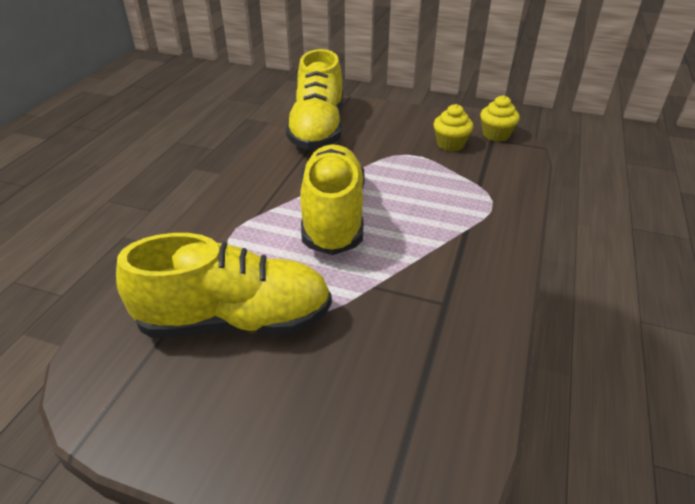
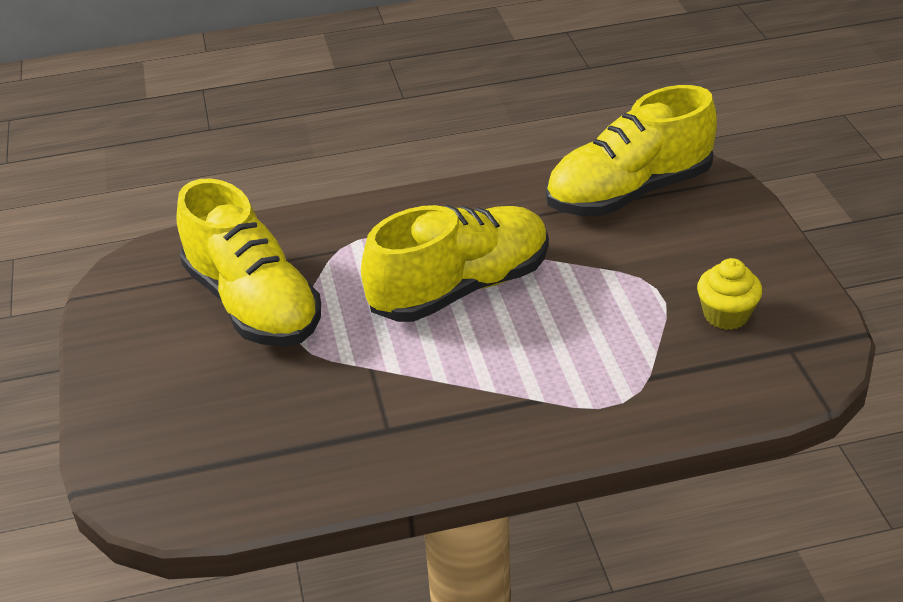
camera: 60 degrees right, 0 degrees up
yellow cupcake [480,95,520,142] -> none

